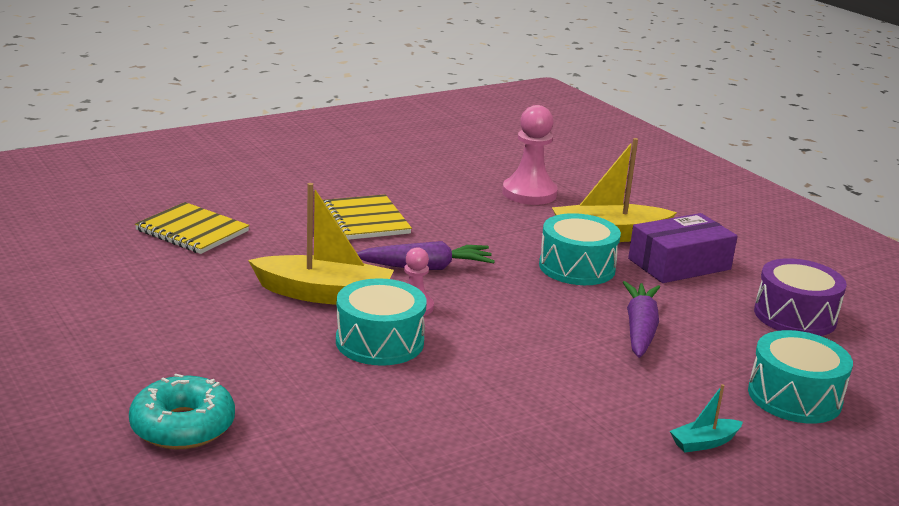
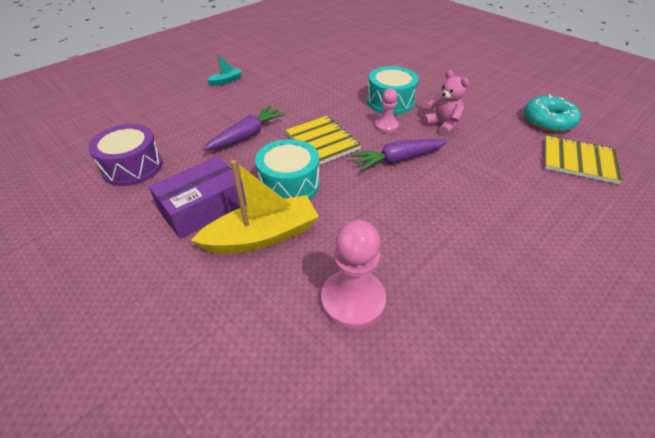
camera: 170 degrees right, 20 degrees up
turquoise donut [129,374,235,449] -> turquoise donut moved to [524,94,581,132]
yellow boat [248,183,394,305] -> pink teddy bear [422,70,469,136]
yellow notebook [323,194,412,240] -> yellow notebook moved to [286,116,361,165]
purple carrot [623,281,660,358] -> purple carrot turned 135 degrees counterclockwise [203,106,286,151]
turquoise drum [748,330,853,423] -> none

